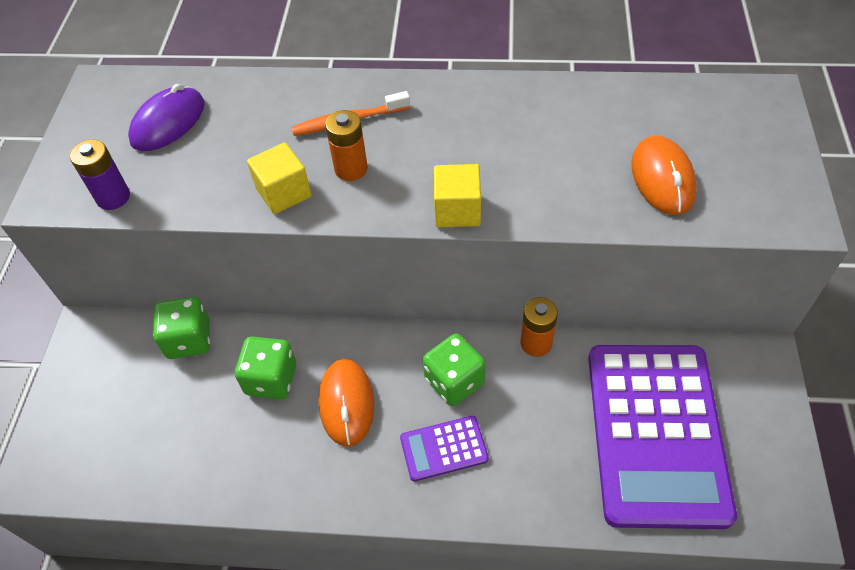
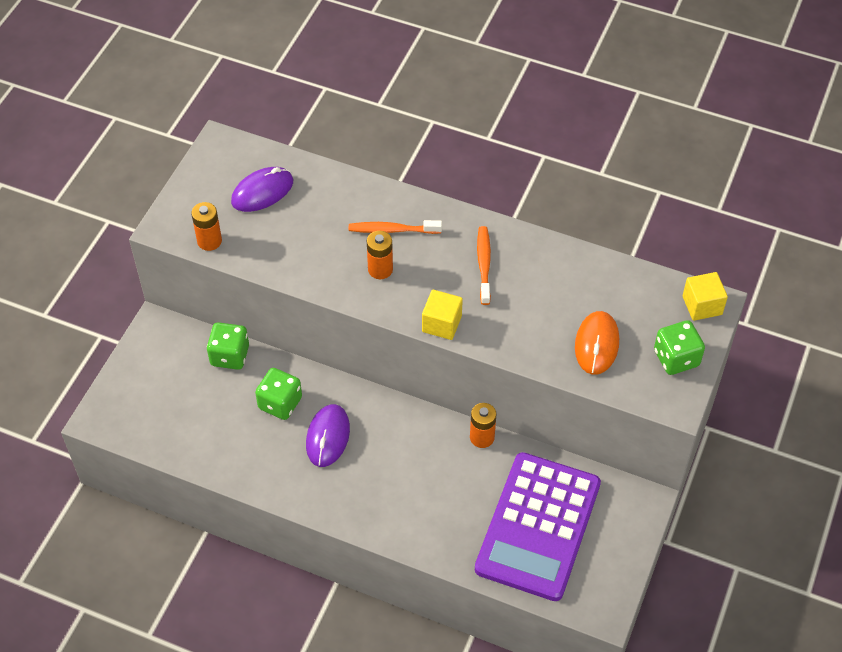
camera: 15 degrees right, 0 degrees up
purple battery [70,139,130,210] -> orange battery [191,202,222,251]
yellow cube [247,142,312,214] -> yellow cube moved to [683,272,728,321]
orange mouse [318,359,374,447] -> purple mouse [306,404,350,467]
purple calculator [400,416,489,482] -> none
green dice [423,334,486,406] -> green dice moved to [654,320,705,375]
none -> orange toothbrush [477,226,491,305]

